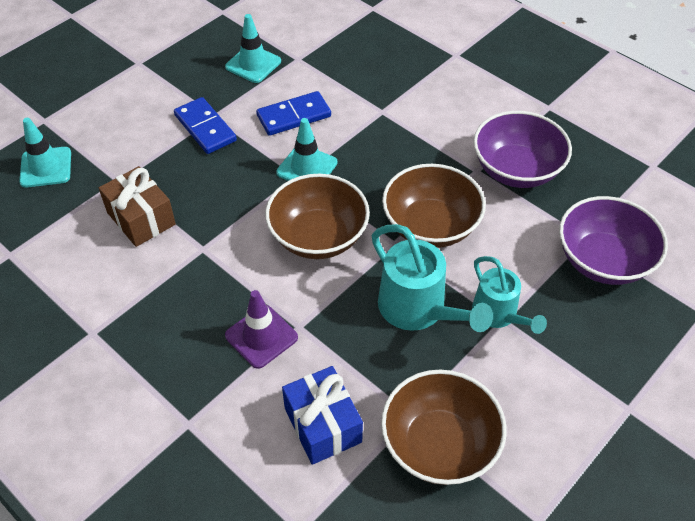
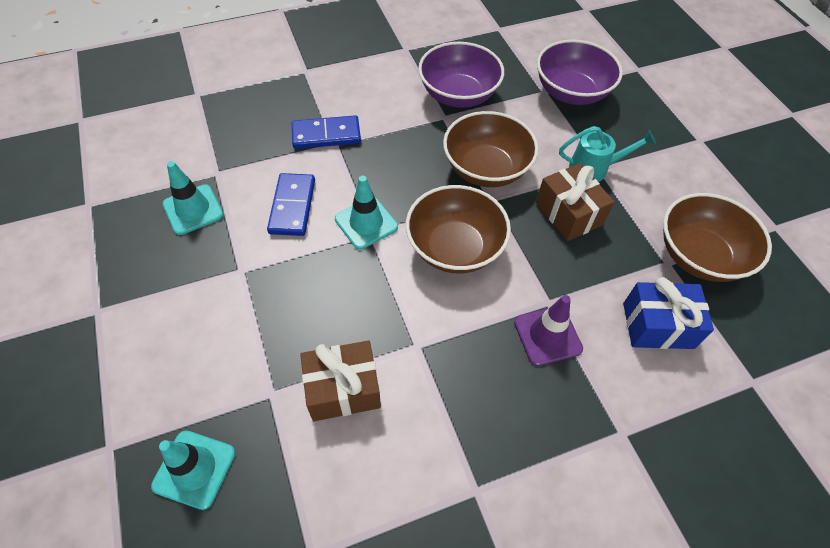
camera: 65 degrees left, 5 degrees up
blue domino [174,97,237,154] -> blue domino moved to [292,115,361,149]
turquoise watering can [372,224,493,332] -> brown gift [536,163,615,241]

